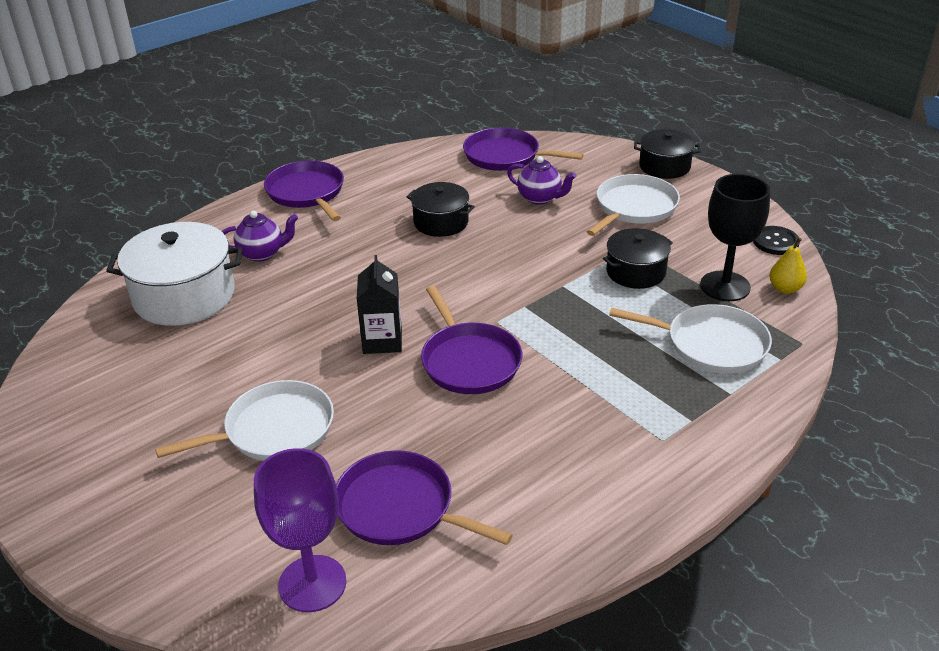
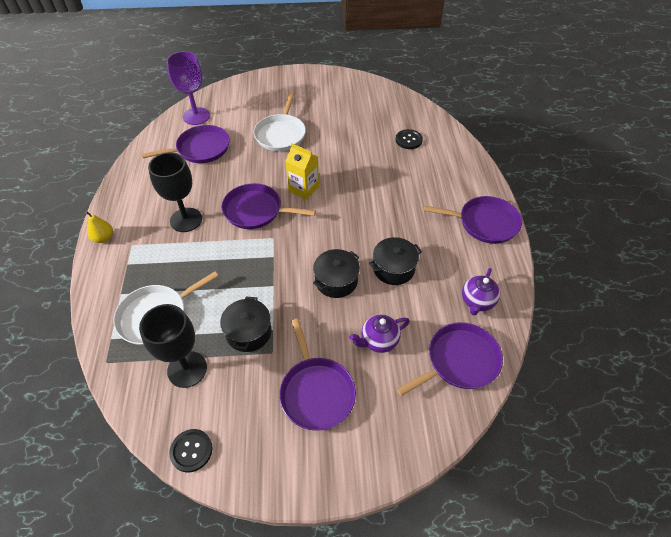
camera: 125 degrees right, 15 degrees up
white pot [106,222,243,326] -> black button [396,129,423,149]
purple teapot [222,211,298,262] -> purple teapot moved to [462,268,500,315]
black carton [357,255,402,354] -> yellow carton [286,143,319,200]
white pan [587,174,680,236] -> purple pan [279,318,356,431]
black pot [634,129,701,179] -> black pot moved to [313,249,360,298]
yellow pear [769,237,807,294] -> yellow pear moved to [85,211,113,243]
none -> black goblet [148,152,202,232]

